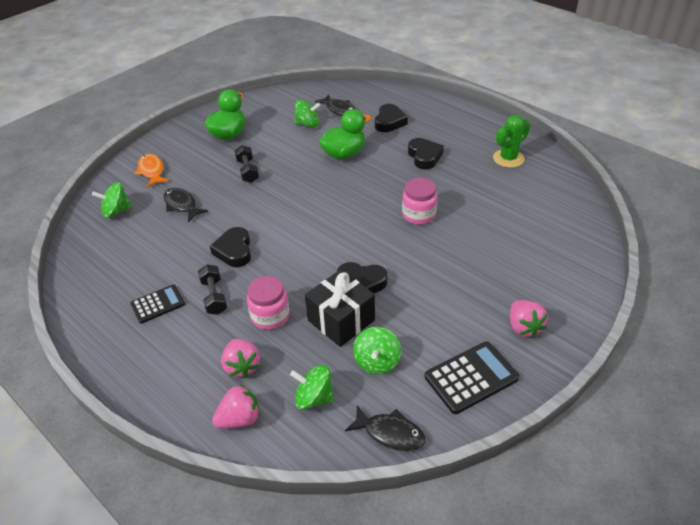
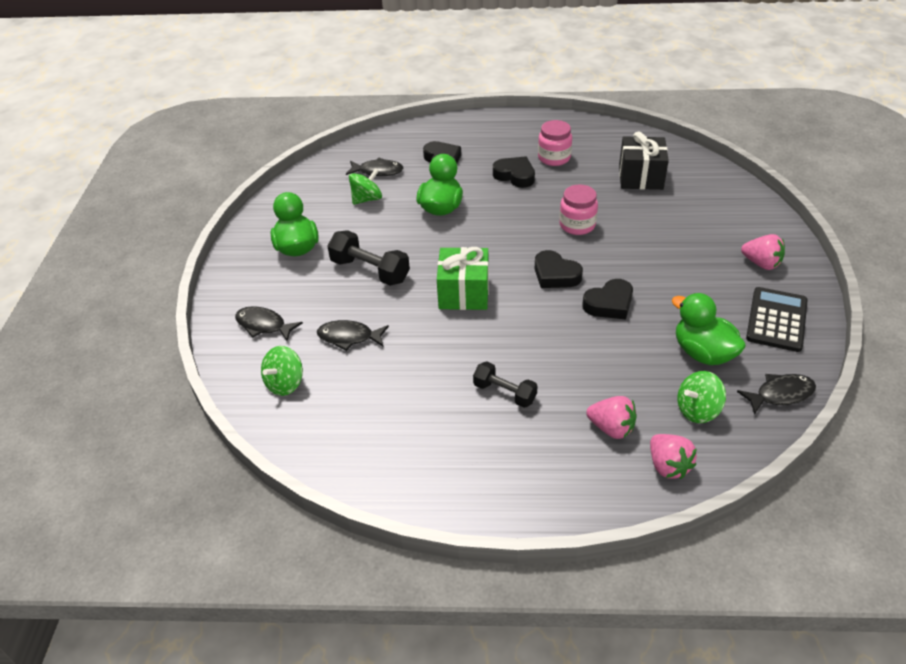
camera: 40 degrees left, 0 degrees up
black calculator [130,285,185,324] -> none
orange fish [134,154,169,187] -> black fish [235,306,303,341]
black heart [210,227,251,267] -> black heart moved to [535,250,583,288]
pink strawberry [212,385,260,428] -> pink strawberry turned 135 degrees clockwise [650,434,697,479]
black dumbbell [234,145,259,183] -> black dumbbell [328,230,410,286], size x1.52
pink jar [247,276,289,330] -> pink jar moved to [538,120,572,166]
black gift [305,269,375,347] -> black gift moved to [619,131,669,190]
green spinning top [353,327,401,375] -> green duck [672,293,746,365]
green cactus [493,115,530,168] -> none
none -> green gift [437,247,489,310]

